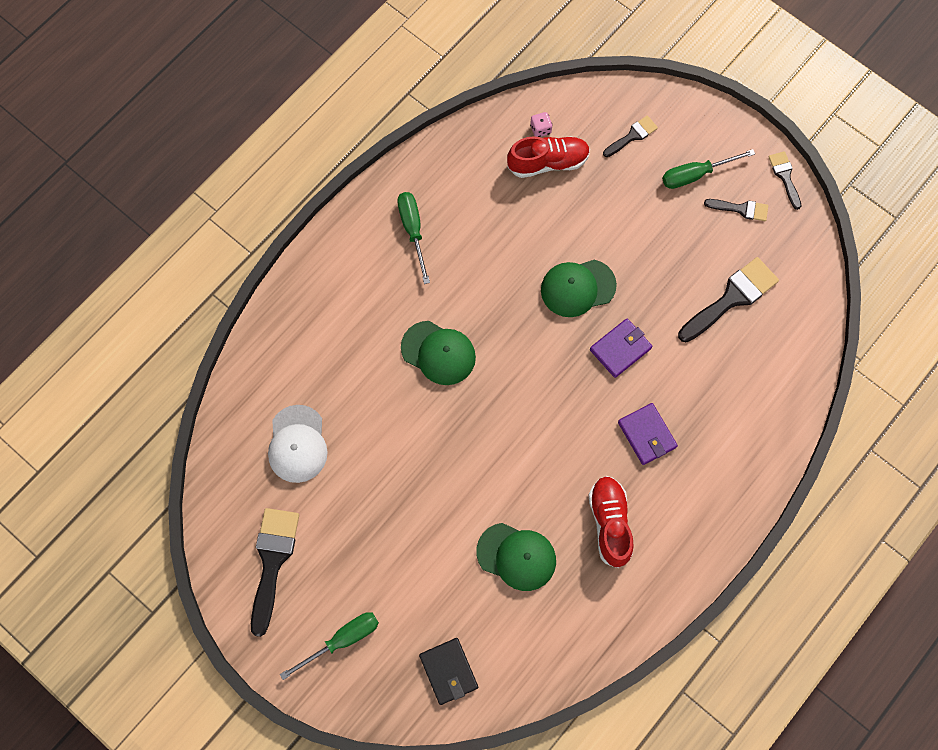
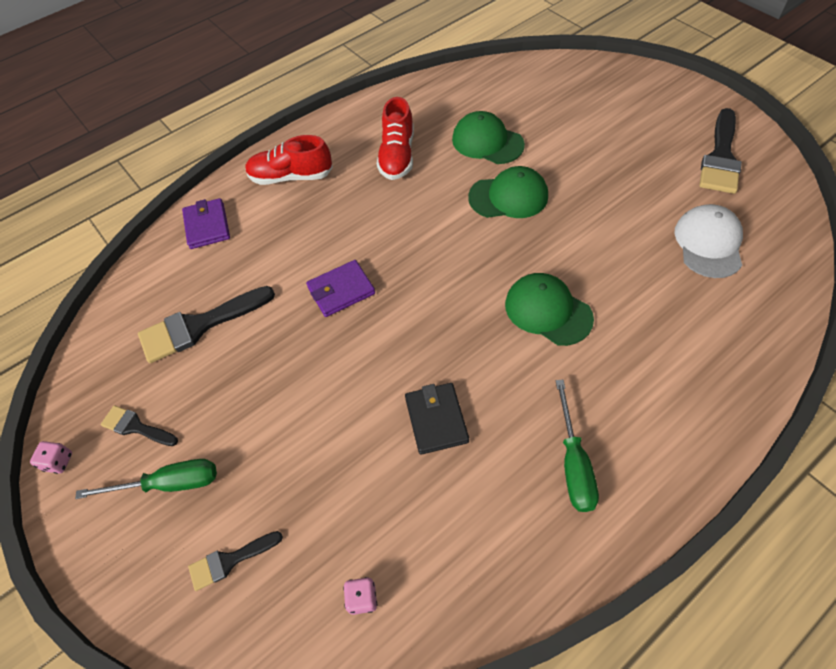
camera: 165 degrees left, 15 degrees down
green screwdriver [280,612,379,680] -> none
black wallet [419,638,478,705] -> black wallet moved to [405,383,469,455]
red shoe [507,136,590,178] -> red shoe moved to [245,135,333,185]
green cap [541,260,617,317] -> green cap moved to [468,166,548,218]
purple wallet [618,403,678,465] -> purple wallet moved to [182,198,230,249]
black brush [768,151,801,210] -> pink dice [30,441,72,474]

